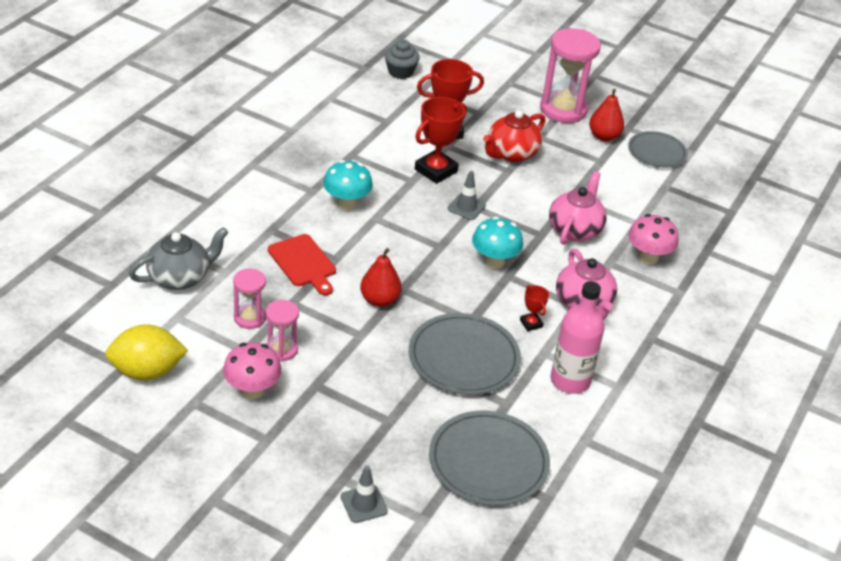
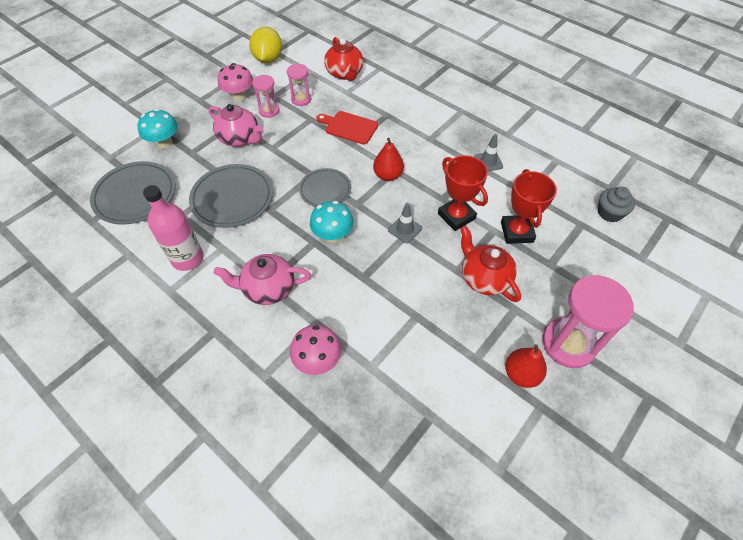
camera: 105 degrees right, 15 degrees up
grey teapot [129,227,228,290] -> red teapot [324,37,363,81]
red cutting board [268,234,336,295] -> red cutting board turned 45 degrees clockwise [316,111,378,145]
turquoise mushroom [323,160,373,210] -> turquoise mushroom moved to [137,109,178,149]
grey traffic cone [341,465,388,523] -> grey traffic cone moved to [474,134,503,171]
red pear [360,248,402,307] -> red pear moved to [373,138,404,181]
red trophy [520,285,549,331] -> none
pink teapot [549,171,607,245] -> pink teapot moved to [209,104,263,147]
grey plate [628,131,688,168] -> grey plate moved to [299,168,351,207]

